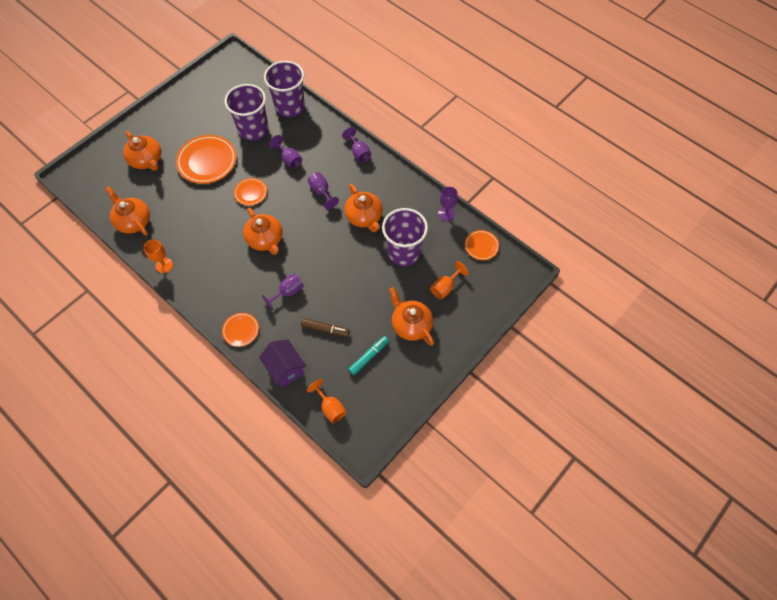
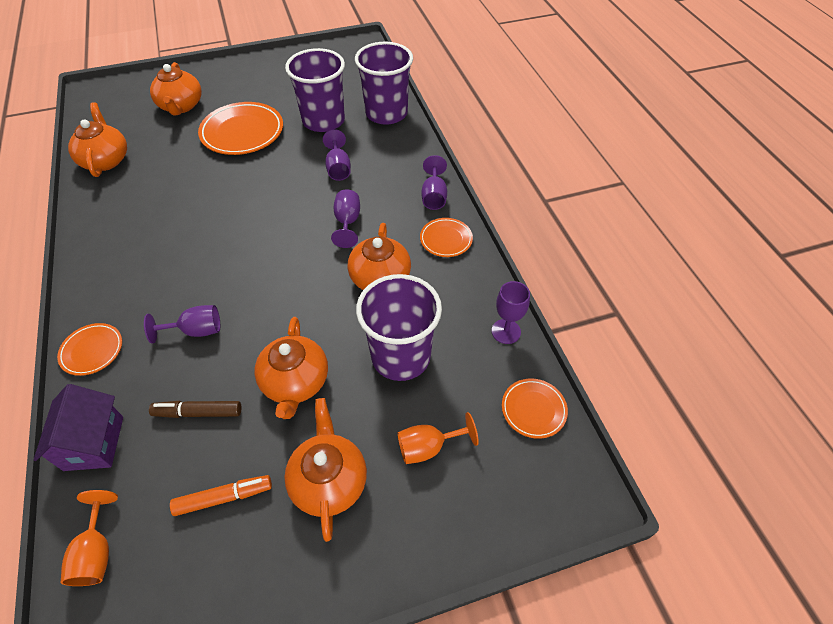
camera: 30 degrees right, 10 degrees down
orange goblet [144,239,173,273] -> none
orange plate [234,178,267,206] -> orange plate moved to [420,218,473,257]
orange teapot [243,208,283,255] -> orange teapot moved to [254,317,328,419]
brown marker [301,318,350,337] -> brown marker turned 135 degrees clockwise [149,401,241,418]
turquoise marker [348,336,389,375] -> orange marker [170,475,272,516]

